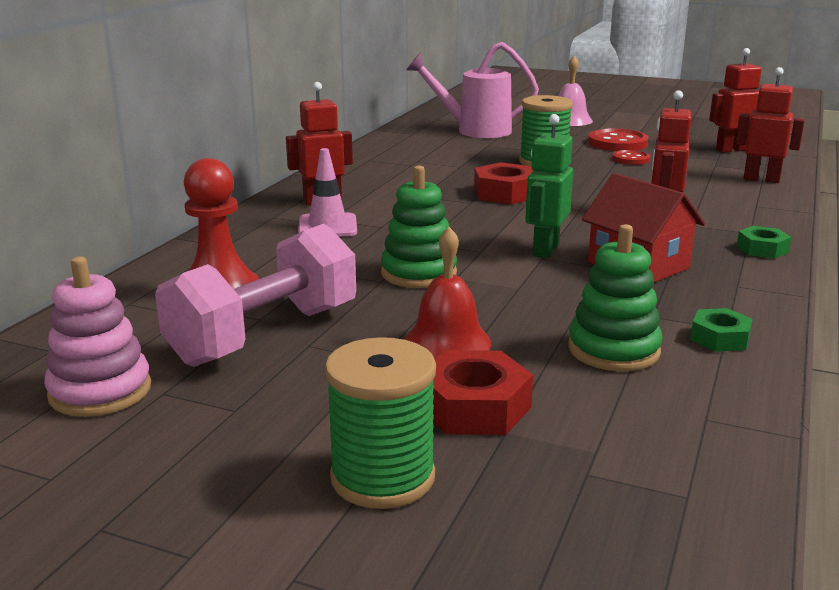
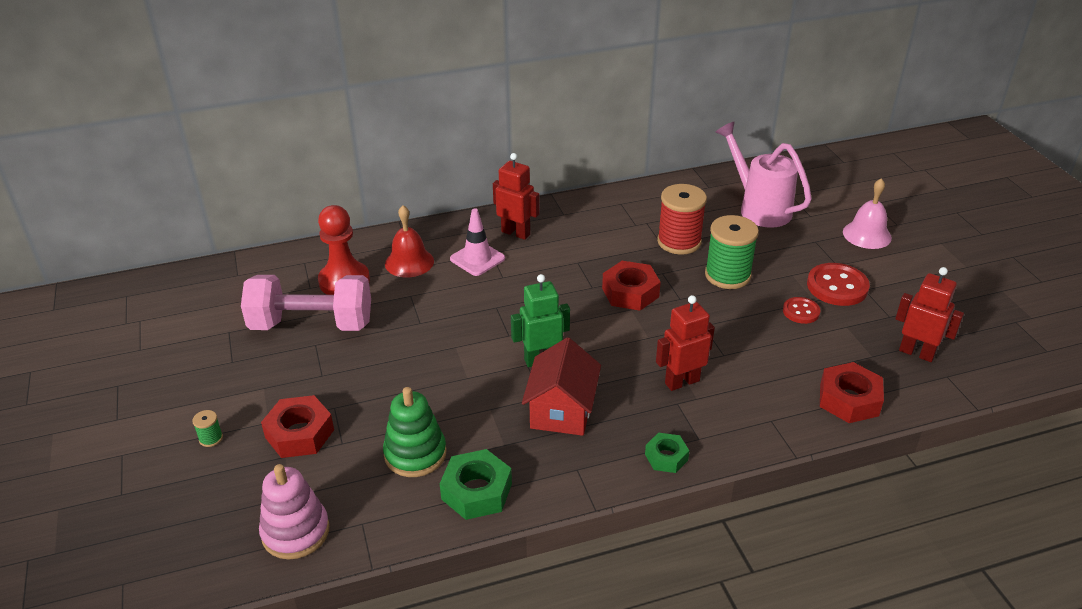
camera: 50 degrees right, 15 degrees up
pink stacking toy [44,257,151,417] -> pink stacking toy moved to [259,464,330,559]
green spool [325,337,436,509] -> green spool [192,410,223,447], size x0.42
green stacking toy [381,166,457,288] -> none
red bell [404,227,491,359] -> red bell moved to [385,205,434,278]
green nut [690,308,753,352] -> green nut [440,449,512,520], size x1.62
red robot [735,67,805,183] -> red nut [820,362,884,423]
none -> red spool [657,184,707,255]

